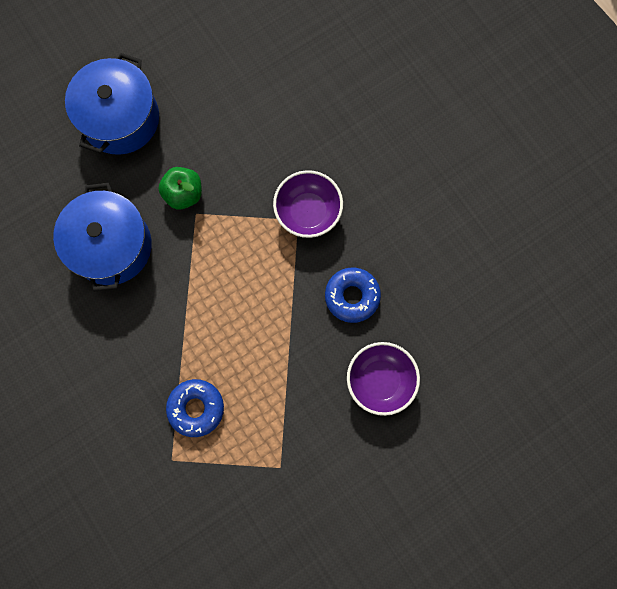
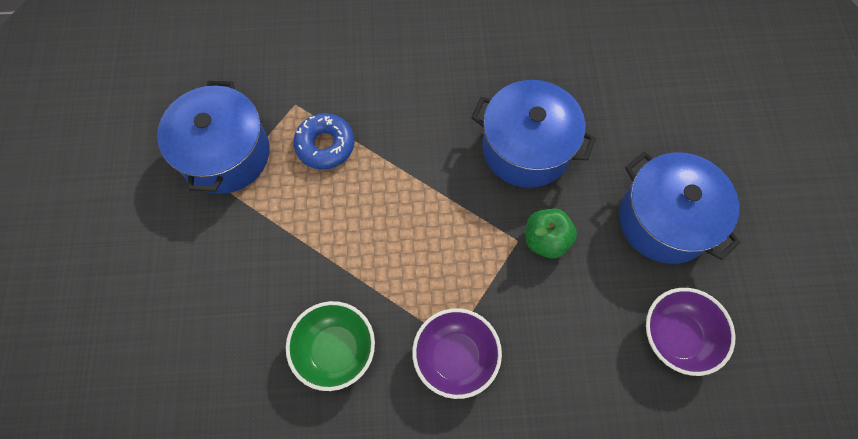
camera: 120 degrees right, 10 degrees down
blue donut [325,267,381,323] -> green bowl [286,301,375,391]
purple bowl [347,342,420,416] -> purple bowl moved to [646,288,736,376]
none -> blue pot [157,81,270,194]

